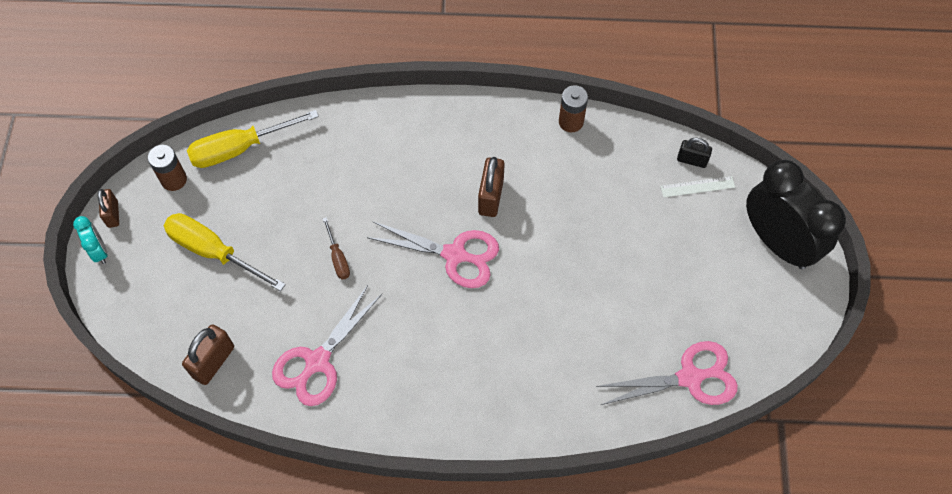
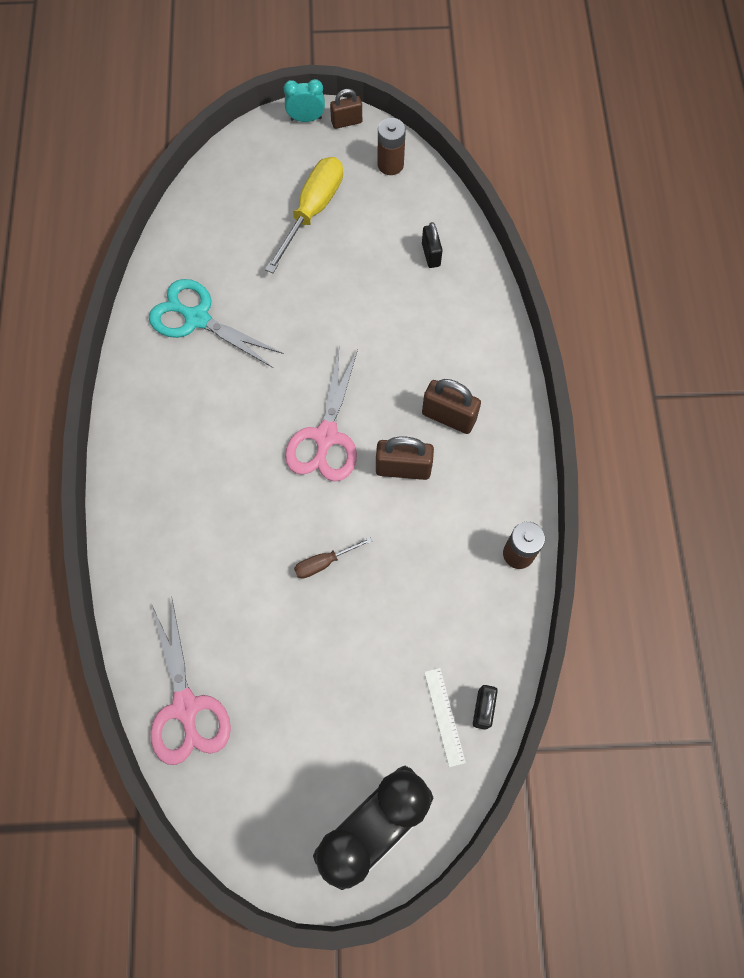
camera: 85 degrees right, 5 degrees up
turquoise clock [73,216,108,264] -> turquoise clock turned 150 degrees counterclockwise [284,79,325,122]
brown padlock [182,324,234,385] -> brown padlock moved to [422,379,481,434]
yellow screwdriver [187,110,319,168] -> none
pink scissors [272,285,382,406] -> turquoise scissors [149,279,284,368]
brown screwdriver [323,217,350,279] -> brown screwdriver moved to [294,537,372,579]
none -> black padlock [422,222,443,268]

